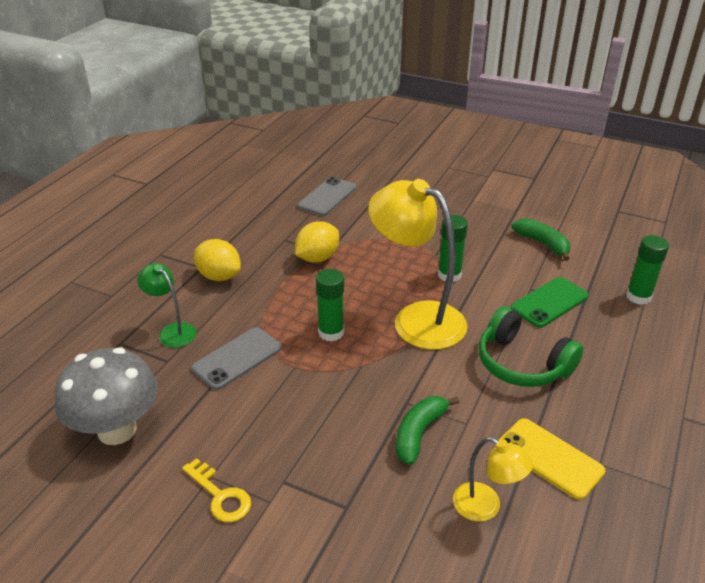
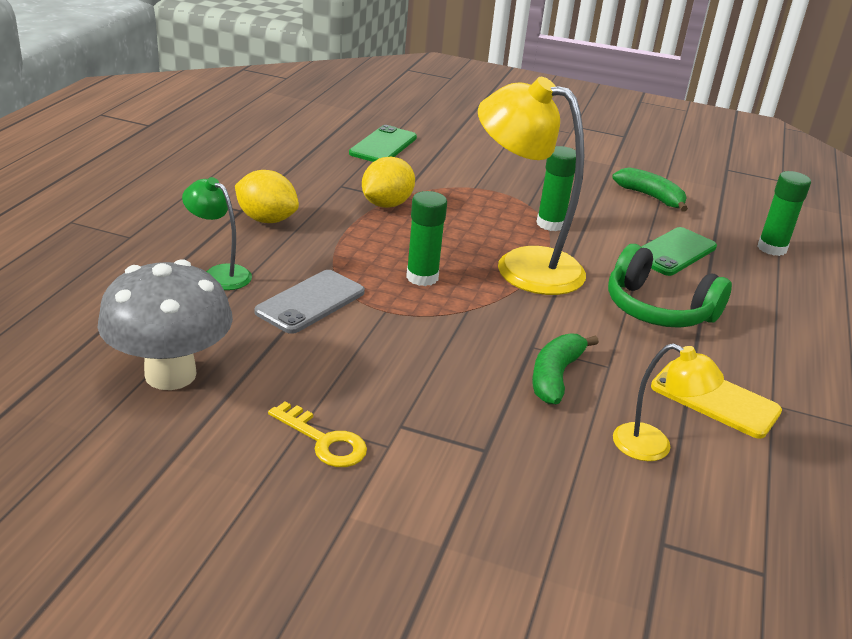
camera: 10 degrees left, 5 degrees down
grey phone [298,177,356,216] -> green phone [349,125,417,162]

